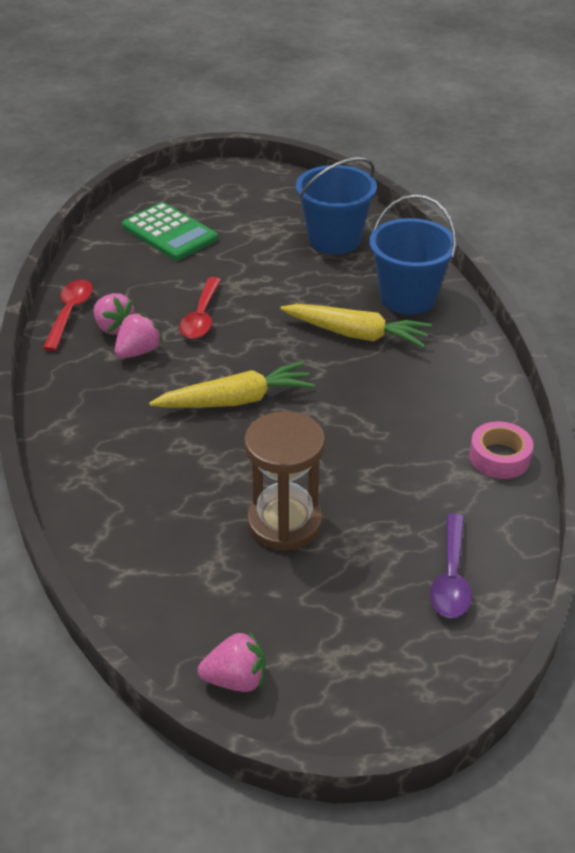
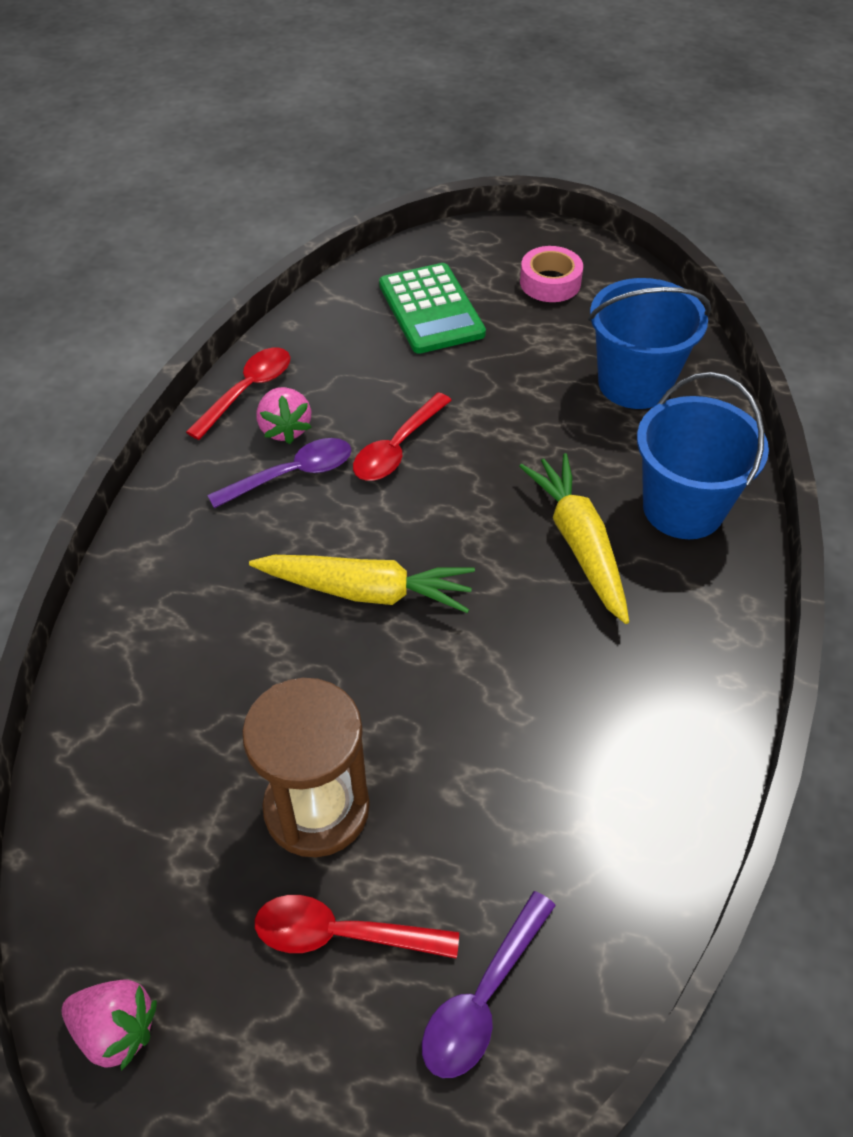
camera: 25 degrees right, 10 degrees up
pink strawberry [115,313,162,358] -> purple spoon [207,438,351,508]
yellow carrot [280,304,432,348] -> yellow carrot turned 150 degrees counterclockwise [519,453,629,624]
pink tape [469,421,533,479] -> pink tape moved to [520,246,583,302]
none -> red spoon [255,895,459,959]

